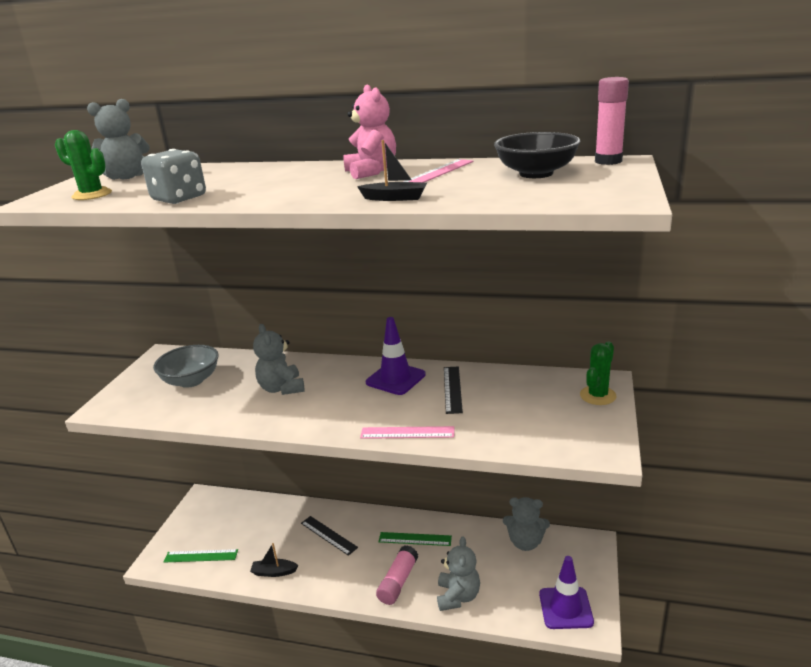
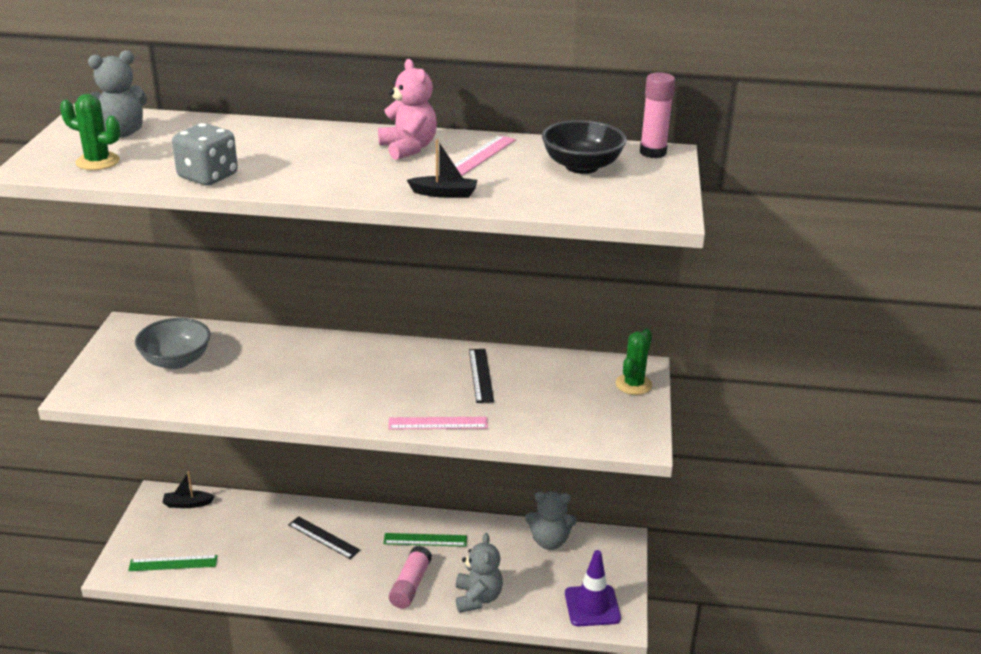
camera: 10 degrees left, 5 degrees up
black boat [250,543,298,577] -> black boat moved to [162,471,215,508]
grey teddy bear [253,324,304,395] -> none
purple traffic cone [366,317,426,395] -> none

